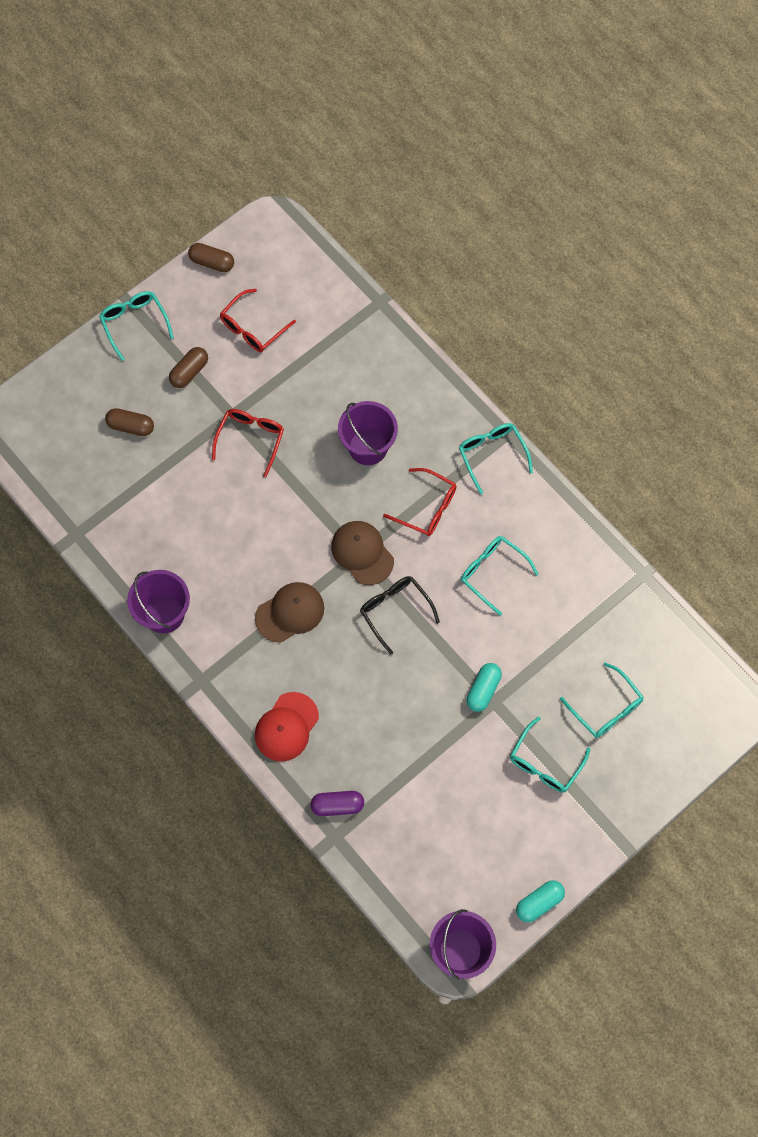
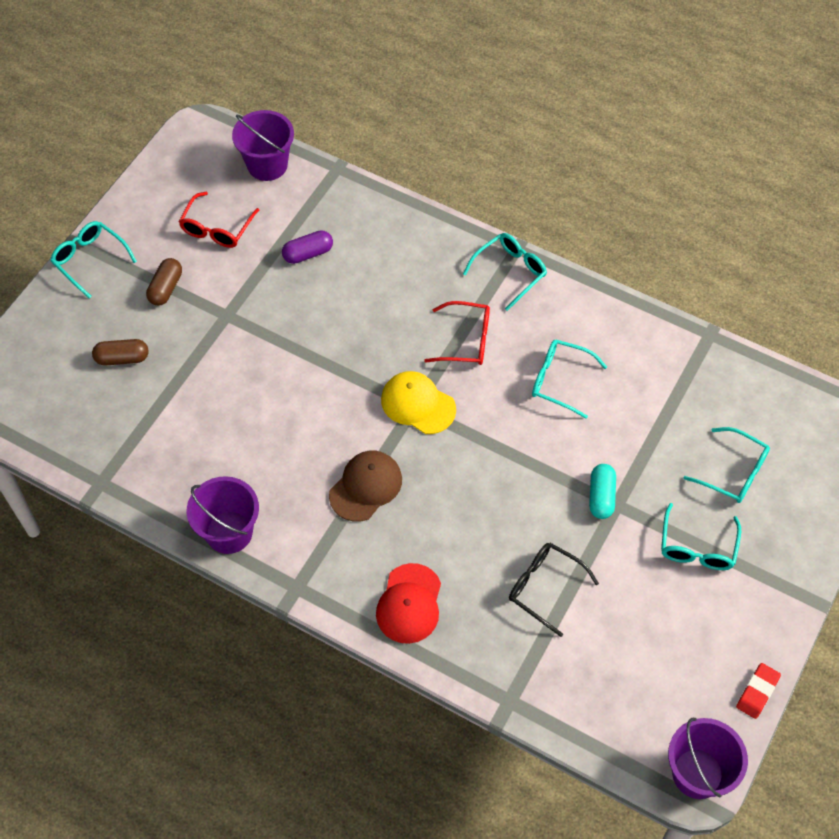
camera: 20 degrees left, 10 degrees down
brown capsule [188,243,234,272] -> none
red glasses [212,409,284,477] -> none
purple capsule [310,791,364,816] -> purple capsule moved to [282,230,333,264]
brown cap [331,521,394,585] -> yellow cap [381,371,456,434]
purple bucket [338,401,398,465] -> purple bucket moved to [232,110,294,181]
black glasses [360,576,440,655] -> black glasses moved to [509,543,599,637]
turquoise glasses [459,423,533,494] -> turquoise glasses turned 90 degrees clockwise [463,233,547,311]
turquoise capsule [516,880,565,922] -> red eraser [736,663,781,719]

